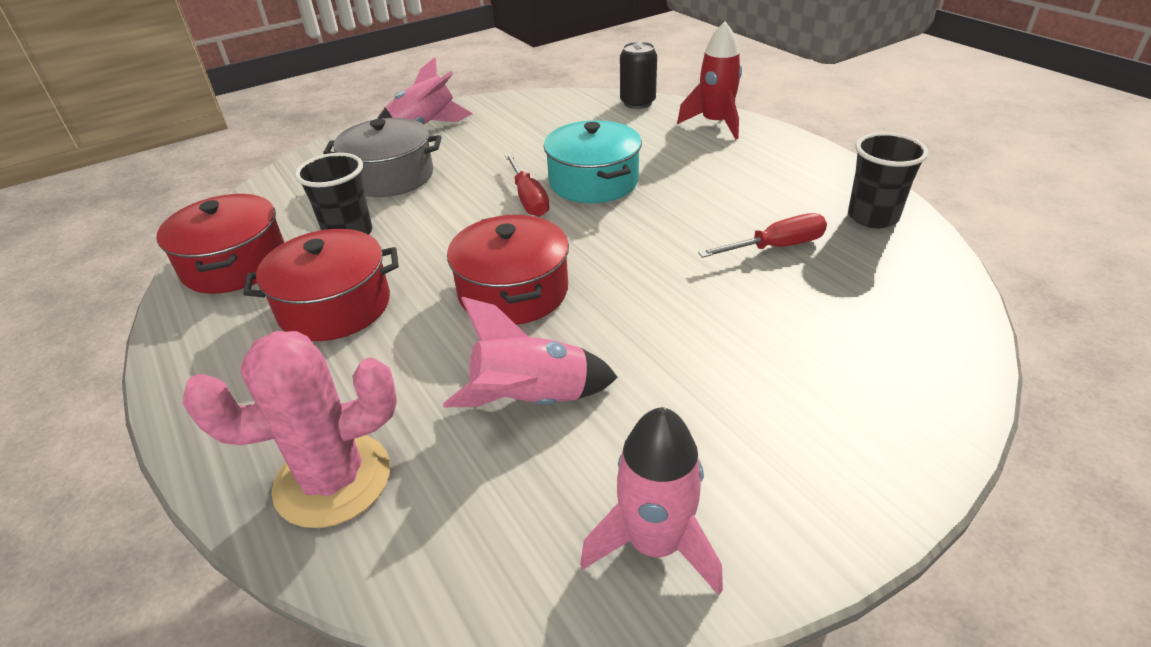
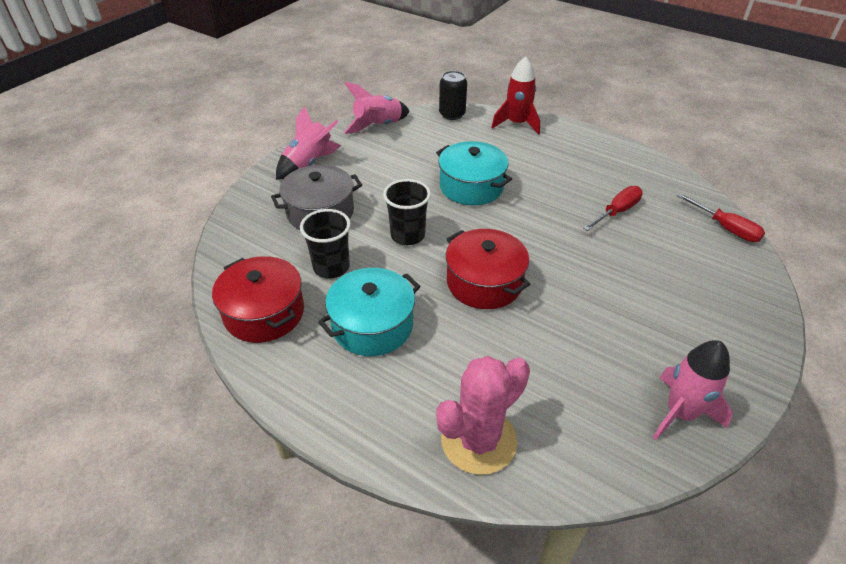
camera: 25 degrees left, 5 degrees up
red pot [243,229,399,341] -> turquoise pot [318,268,420,356]
pink rocket [443,297,618,407] -> pink rocket moved to [344,82,410,134]
red screwdriver [505,154,550,217] -> red screwdriver moved to [677,193,765,242]
black cup [848,132,929,228] -> black cup moved to [383,179,431,245]

